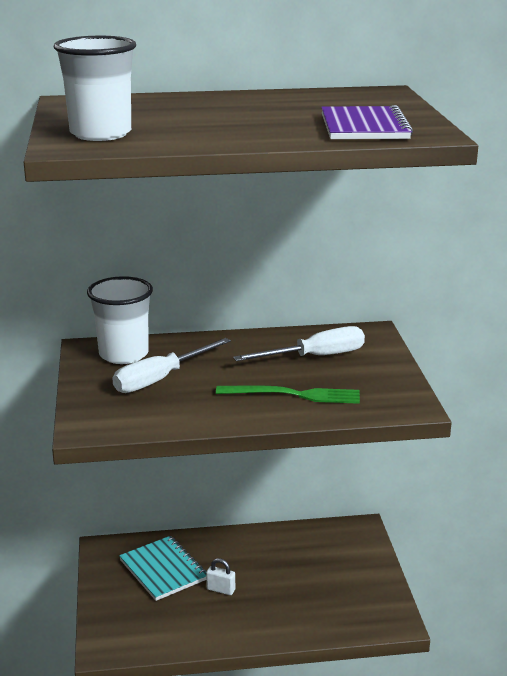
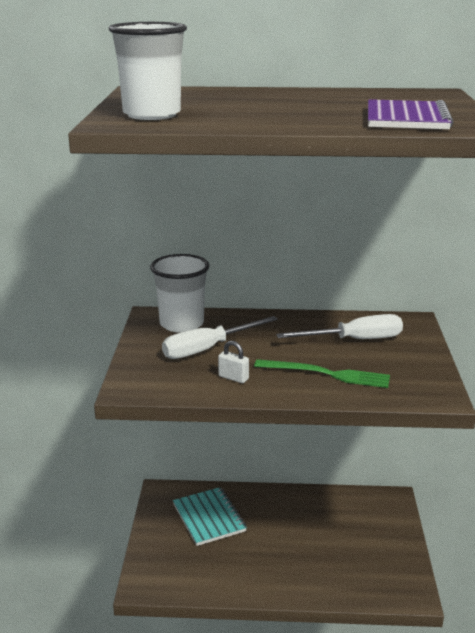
camera: 10 degrees right, 0 degrees up
white padlock [206,558,235,595] -> white padlock moved to [218,341,249,383]

